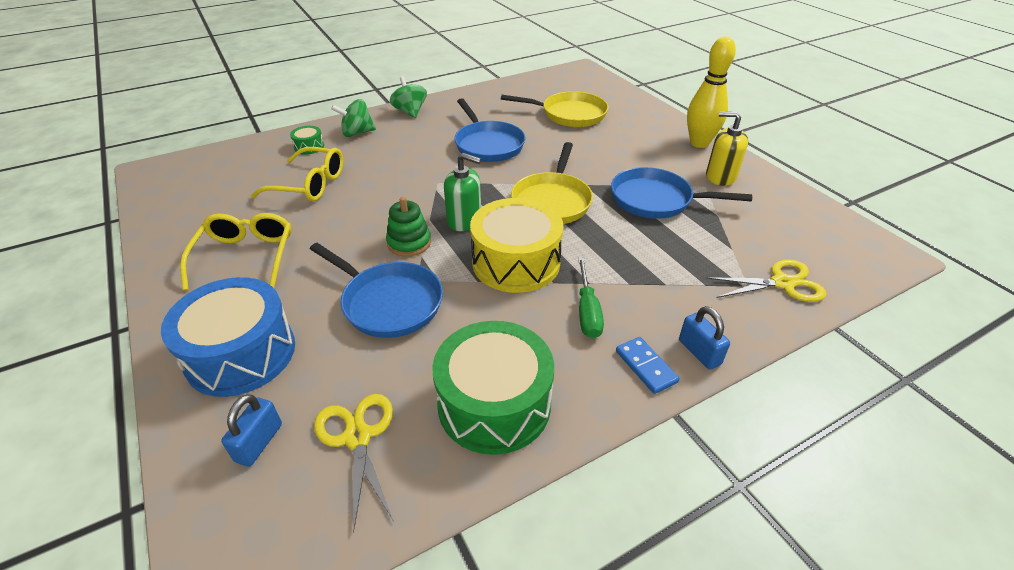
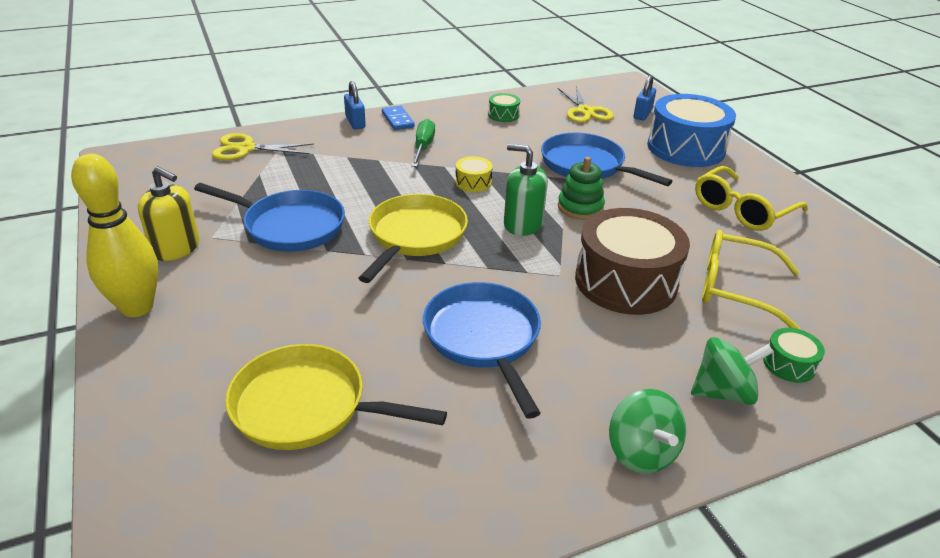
camera: 175 degrees left, 5 degrees down
yellow glasses [180,213,291,290] -> yellow glasses turned 45 degrees clockwise [695,166,808,231]
green drum [432,321,554,455] -> green drum [488,93,520,122], size x0.43
yellow drum [470,198,563,293] -> yellow drum [455,156,493,192], size x0.43
none -> brown drum [575,208,690,315]

